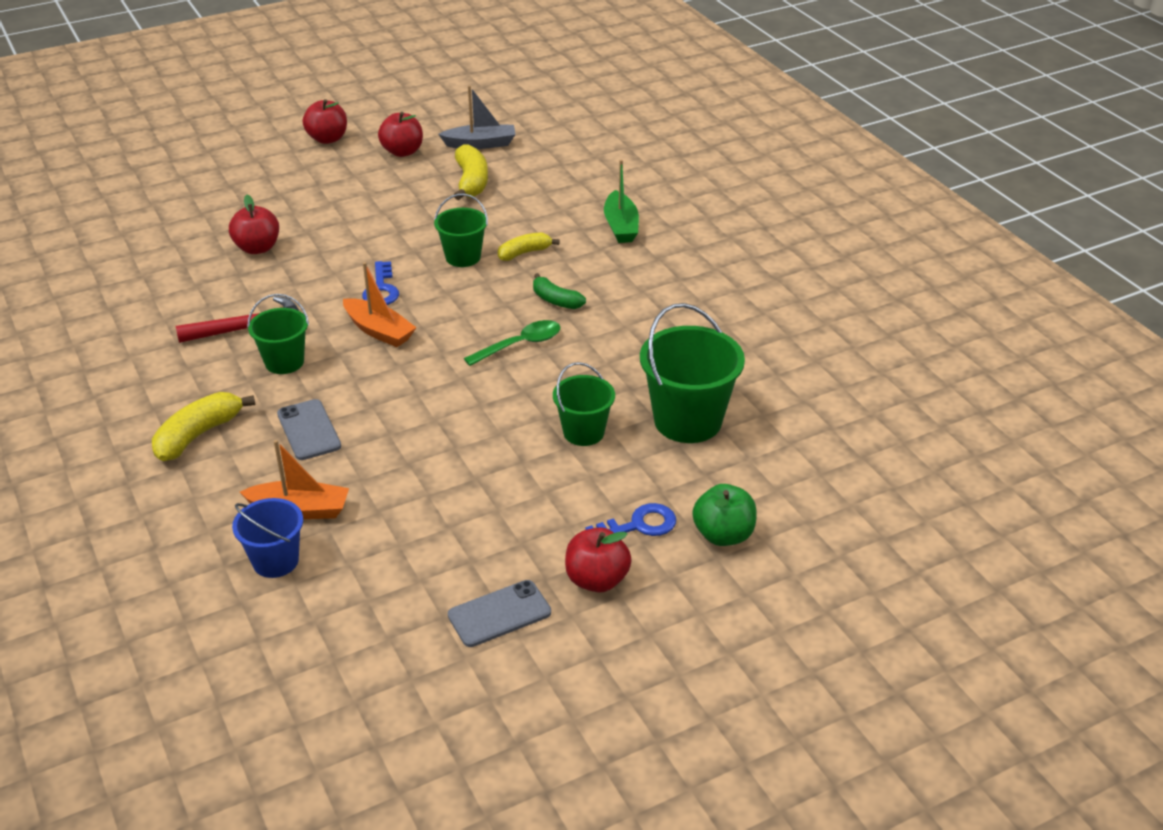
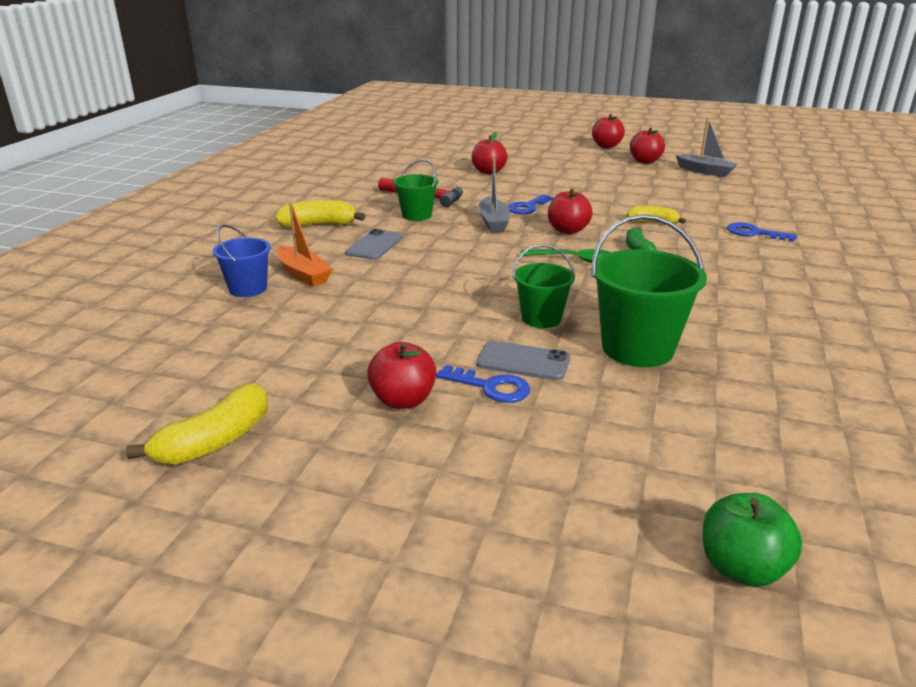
camera: 45 degrees right, 10 degrees down
orange boat [343,262,417,347] -> grey boat [478,159,510,233]
green bucket [434,194,488,267] -> none
grey phone [448,580,551,647] -> grey phone moved to [476,341,570,381]
yellow banana [454,144,488,200] -> yellow banana moved to [126,383,268,465]
green boat [604,160,639,243] -> blue key [727,222,797,242]
green apple [692,484,757,546] -> green apple moved to [703,493,802,587]
none -> red apple [548,188,593,234]

